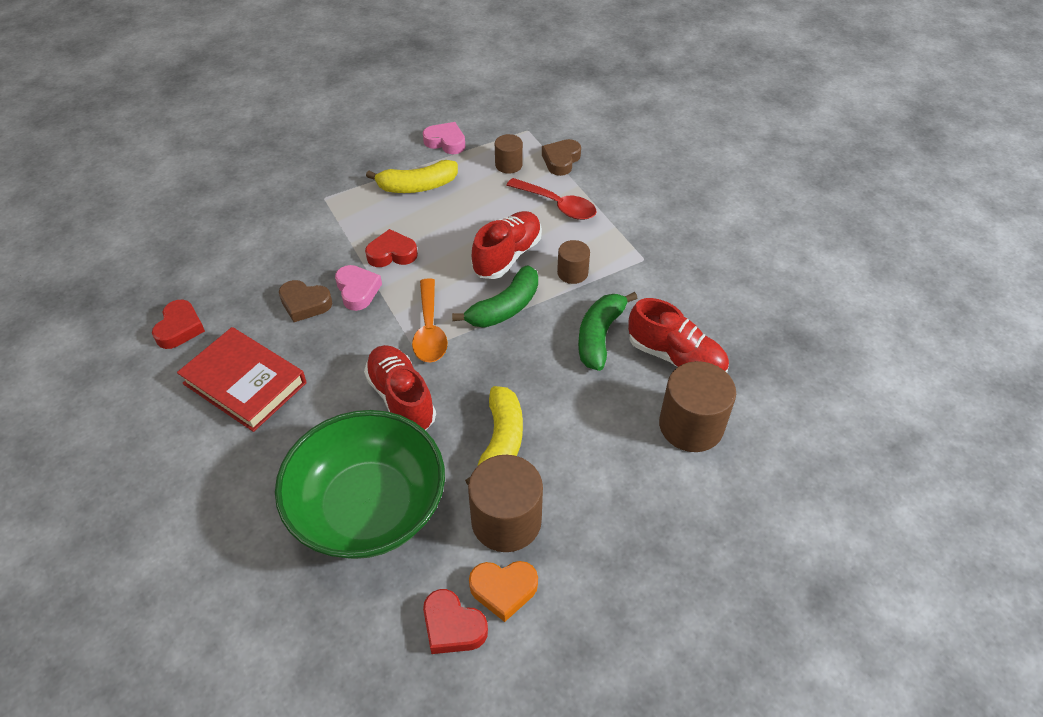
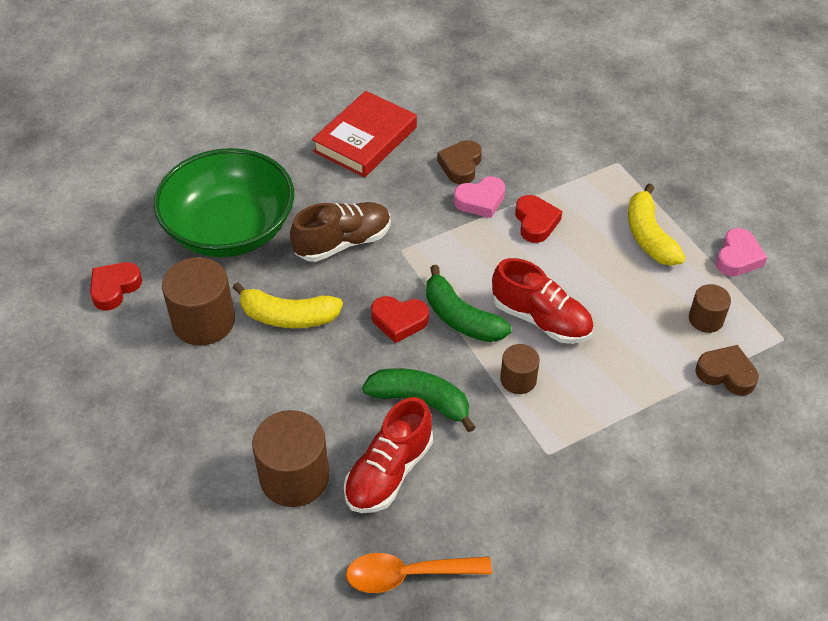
camera: 90 degrees right, 0 degrees up
red heart [152,300,205,349] -> red heart moved to [371,296,429,343]
red shoe [364,345,436,430] -> brown shoe [290,202,391,262]
orange spoon [412,278,448,362] -> orange spoon moved to [346,553,492,593]
orange heart [469,561,538,622] -> none
red spoon [507,178,596,220] -> none

